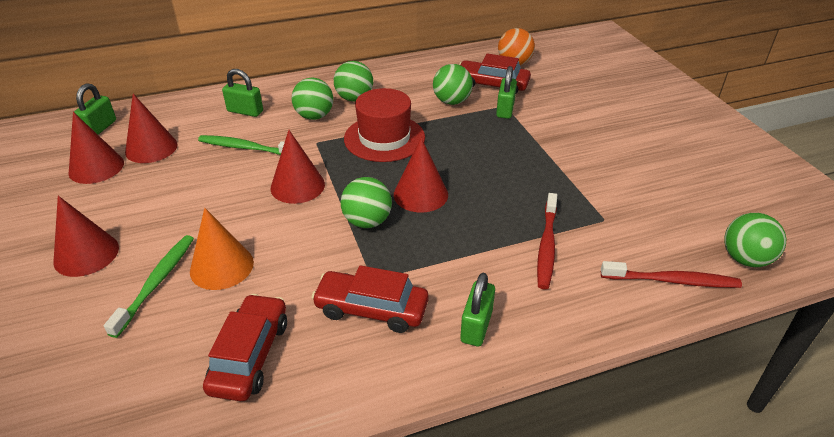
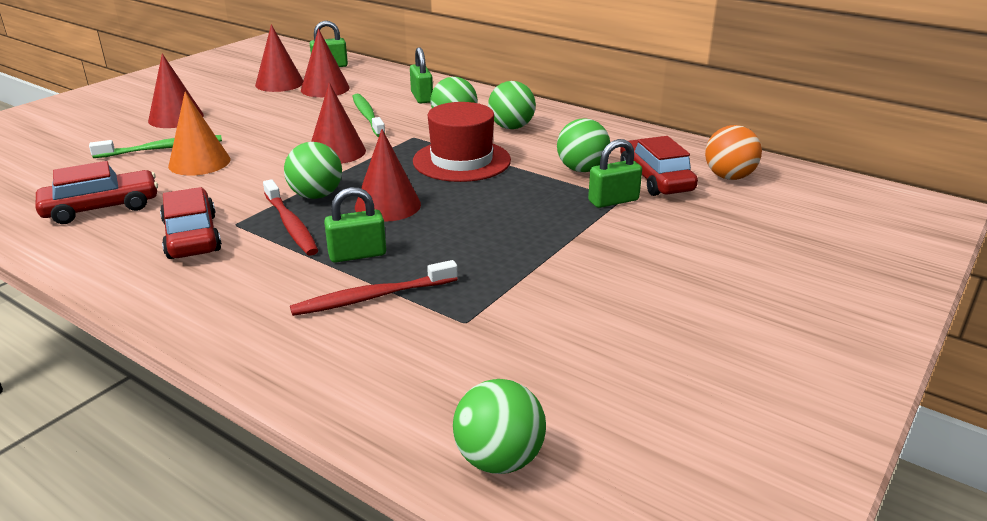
camera: 55 degrees right, 10 degrees down
green padlock [460,273,495,346] -> green padlock moved to [324,187,386,263]
red toothbrush [601,261,742,288] -> red toothbrush moved to [263,179,318,256]

